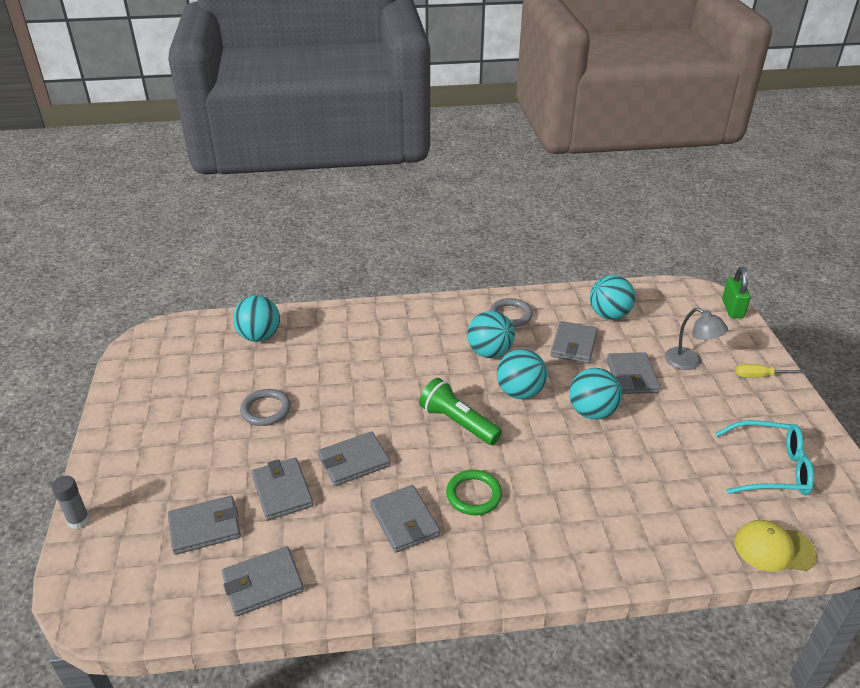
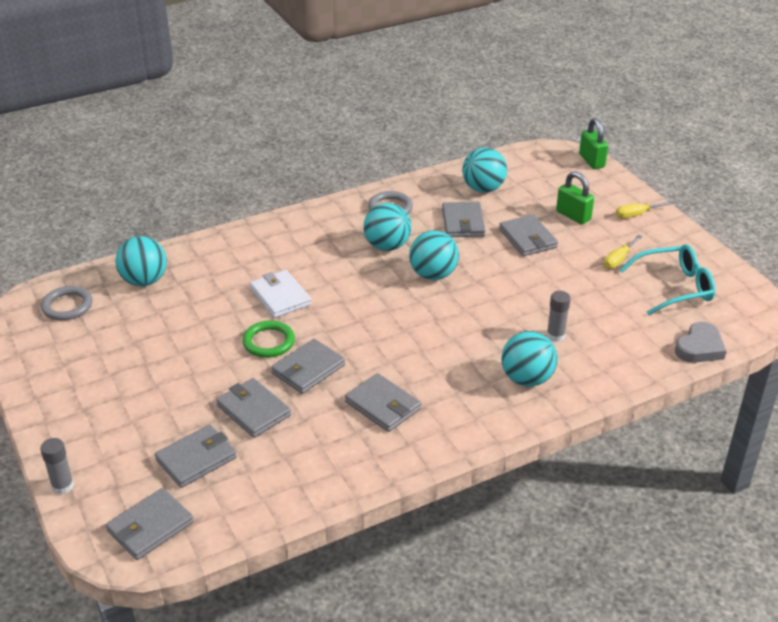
camera: 20 degrees left, 0 degrees up
grey wallet [222,546,304,617] -> grey wallet moved to [106,488,194,560]
grey ring [240,389,291,426] -> grey ring moved to [41,286,92,321]
green flashlight [419,378,502,445] -> none
green ring [446,470,502,515] -> green ring moved to [242,321,295,358]
turquoise ball [569,368,622,419] -> turquoise ball moved to [501,331,558,387]
grey lamp [665,308,728,370] -> green padlock [556,171,594,225]
yellow cap [735,520,817,572] -> grey heart [675,322,726,363]
none -> white wallet [250,270,312,318]
none -> grey glue stick [547,291,571,342]
none -> yellow screwdriver [604,235,642,269]

